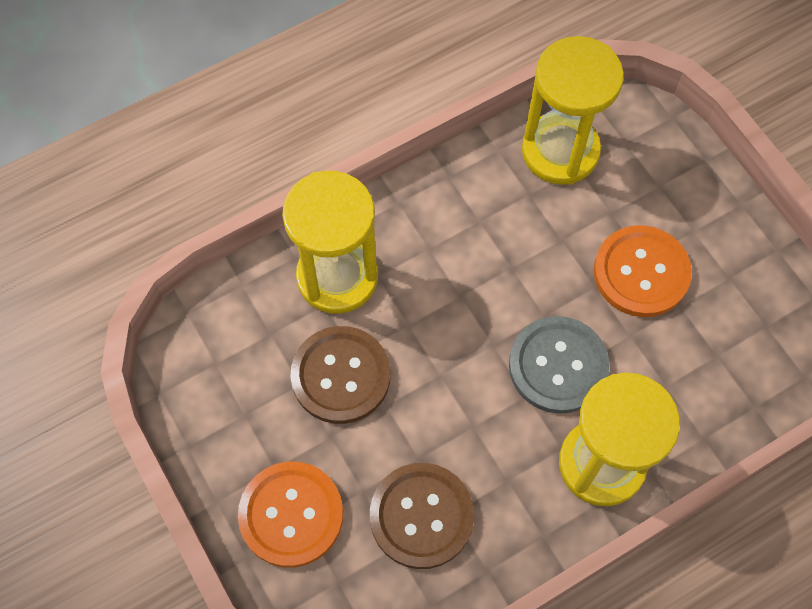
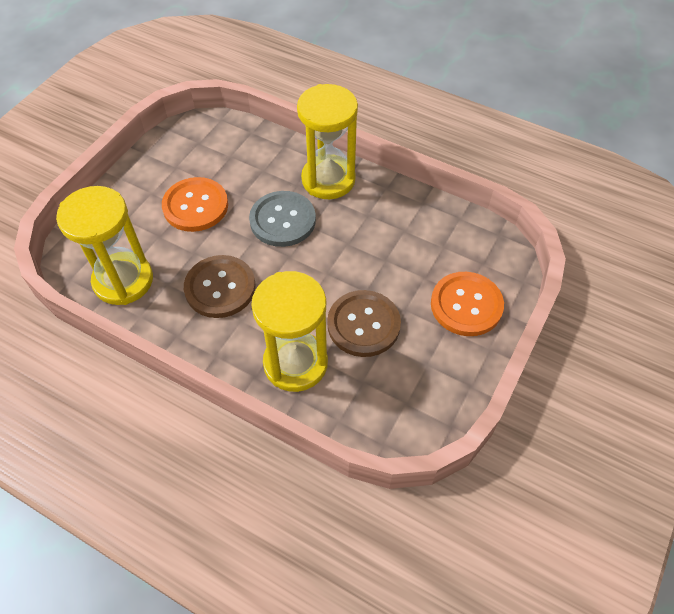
camera: 120 degrees left, 10 degrees down
brown button [370,463,474,569] -> brown button moved to [184,255,256,318]

